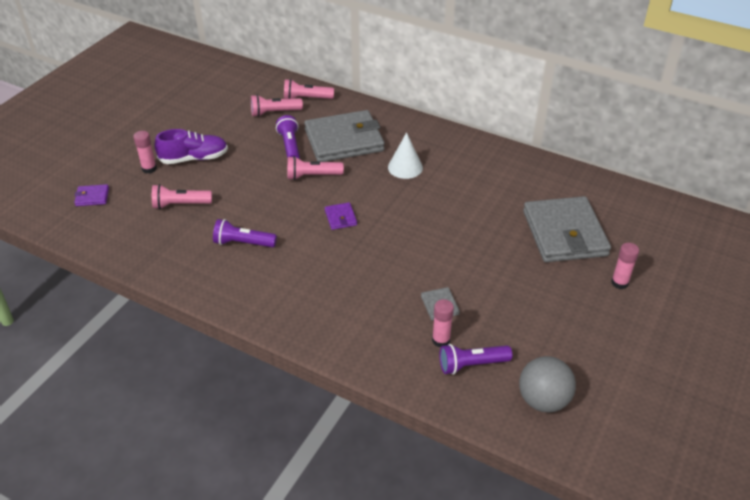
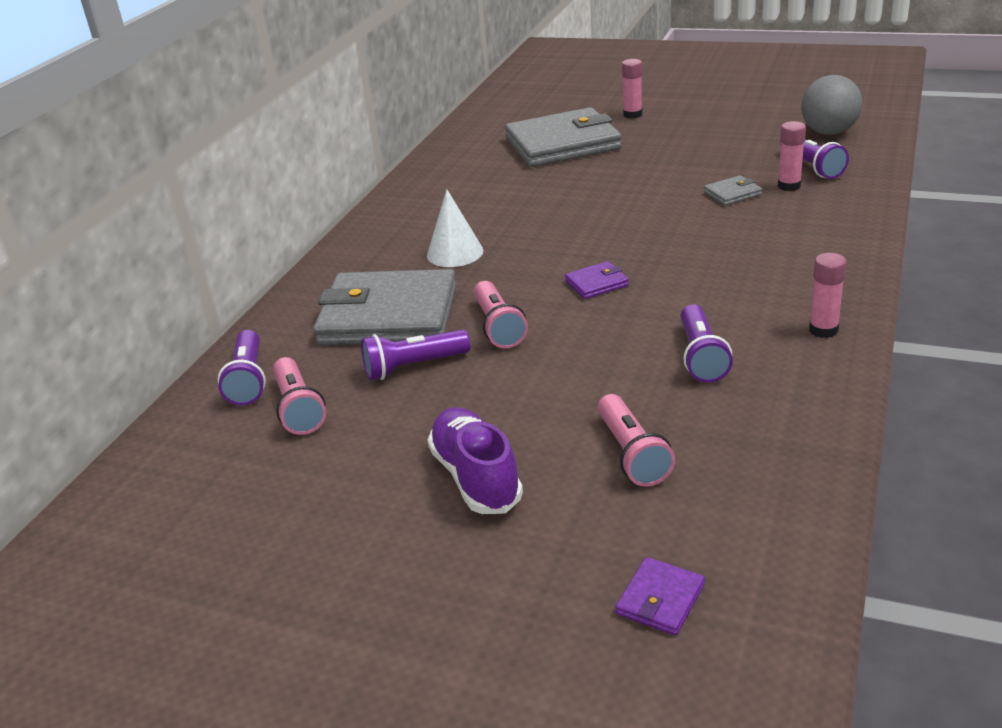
camera: 95 degrees left, 10 degrees down
purple wallet [74,184,109,206] -> purple wallet turned 45 degrees clockwise [616,557,705,636]
pink glue stick [133,131,157,173] -> pink glue stick moved to [809,253,847,338]
pink flashlight [284,79,334,99] -> purple flashlight [218,330,266,406]
grey wallet [304,110,385,162] -> grey wallet turned 60 degrees counterclockwise [313,269,457,345]

